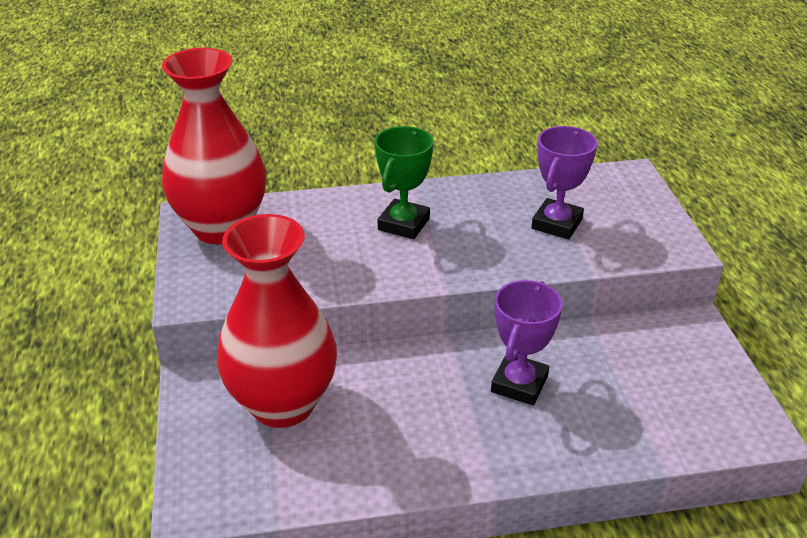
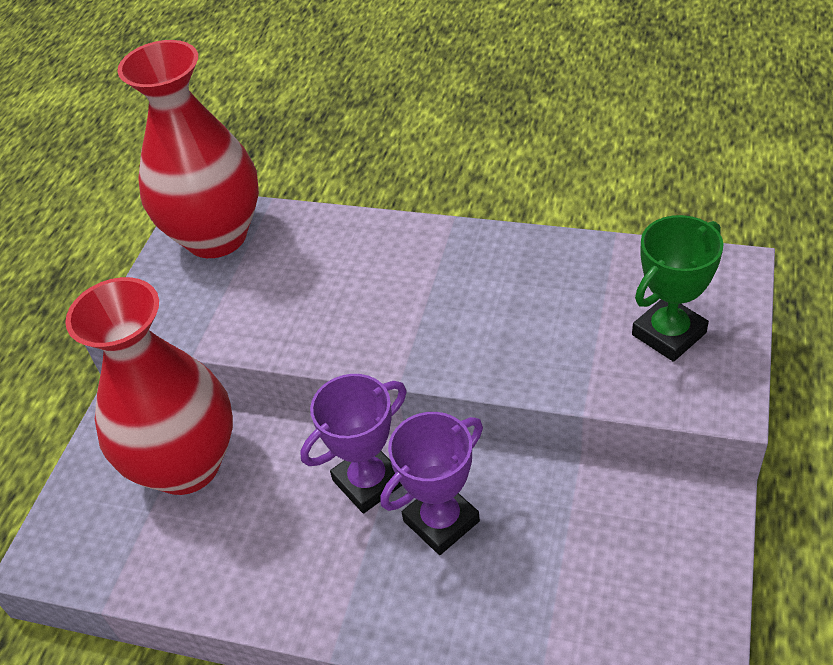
camera: 30 degrees right, 10 degrees up
green trophy [375,126,433,239] -> green trophy moved to [632,215,724,362]
purple trophy [532,126,597,239] -> purple trophy moved to [300,374,407,514]

